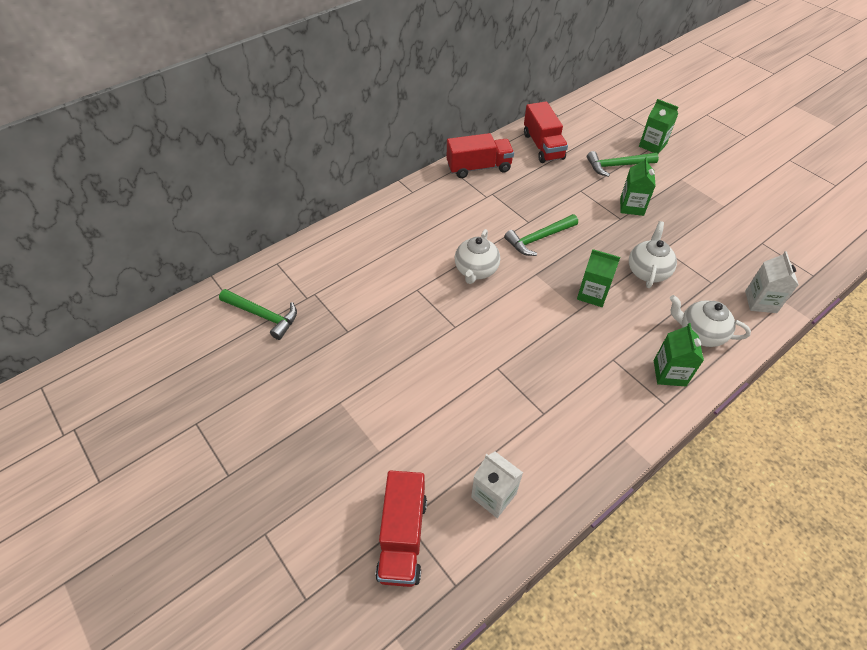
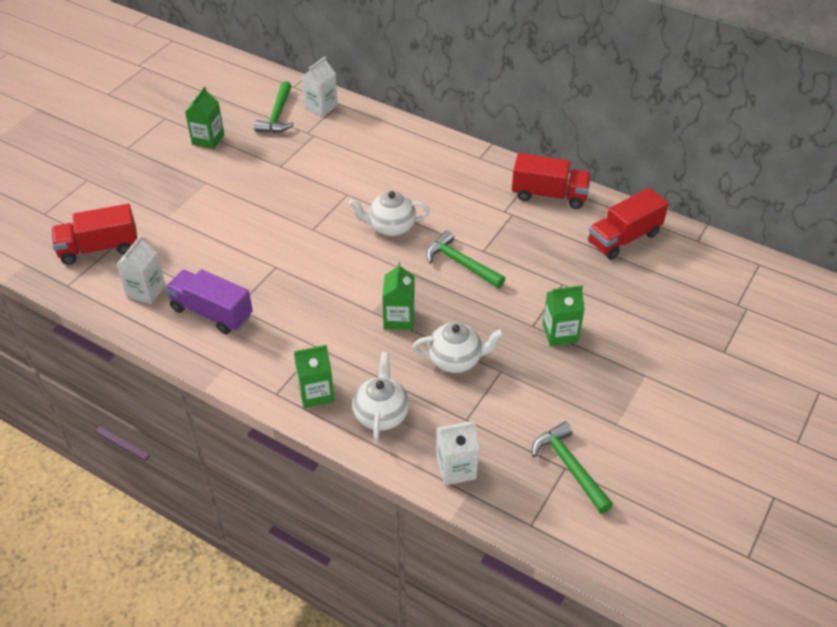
camera: 70 degrees right, 5 degrees down
red truck [447,133,514,178] -> red truck turned 45 degrees counterclockwise [512,153,591,209]
green hammer [587,151,659,177] -> green hammer moved to [532,421,613,514]
green carton [639,99,678,154] -> green carton moved to [185,87,224,149]
none -> purple truck [165,269,253,334]
none -> white carton [302,56,338,117]

